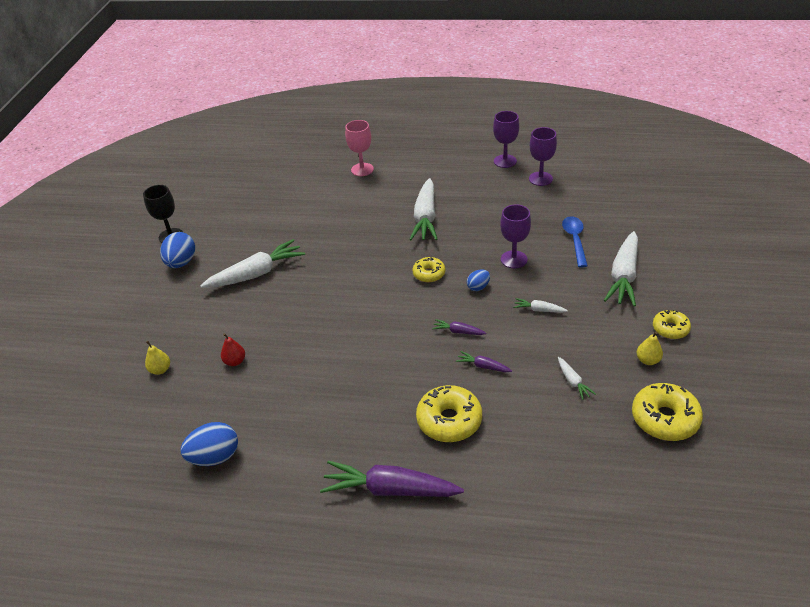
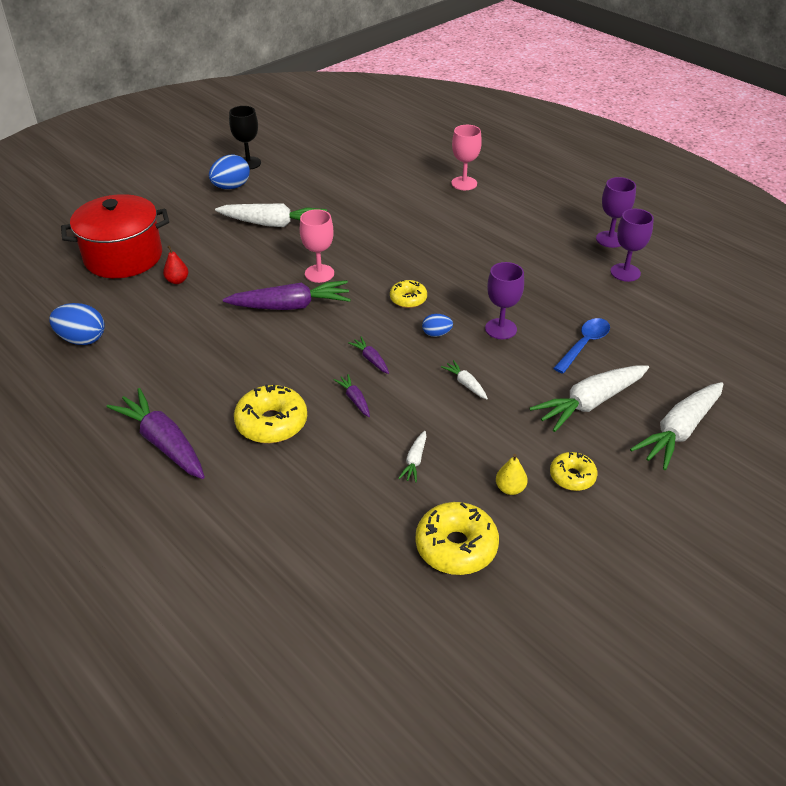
camera: 35 degrees right, 0 degrees up
yellow pear [145,341,170,375] -> red pot [61,194,169,278]
white carrot [409,178,438,240] -> white carrot moved to [630,382,723,470]
none -> purple carrot [223,280,351,310]
none -> pink goblet [300,209,334,283]

